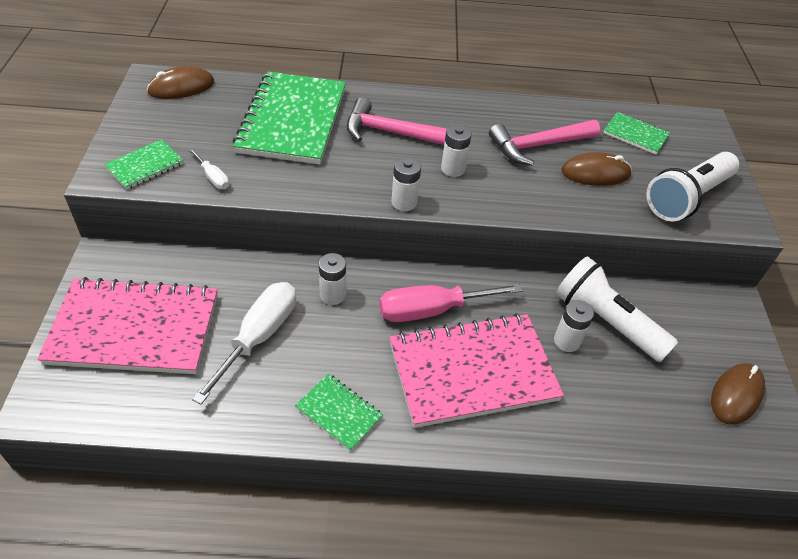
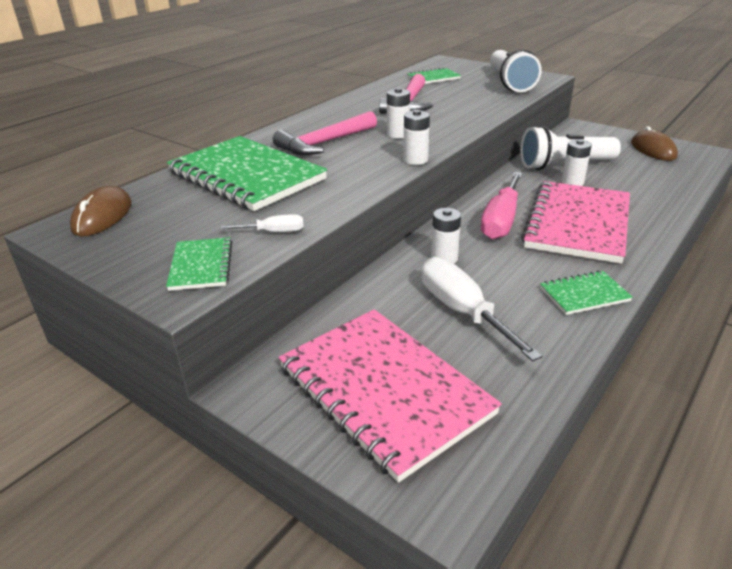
camera: 50 degrees left, 15 degrees down
pink notebook [38,277,218,374] -> pink notebook turned 75 degrees counterclockwise [279,309,502,483]
brown mouse [561,152,632,186] -> none

